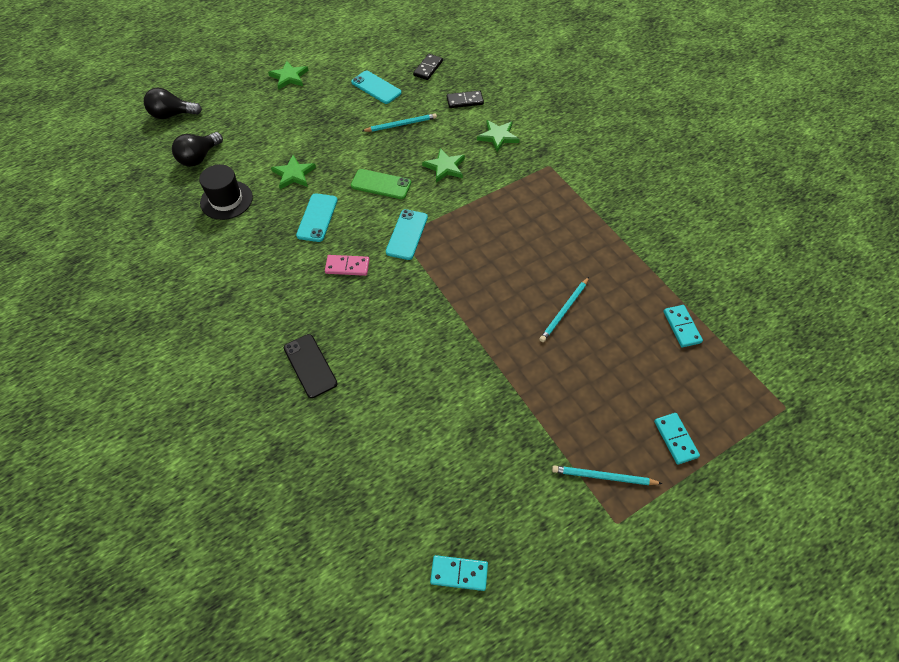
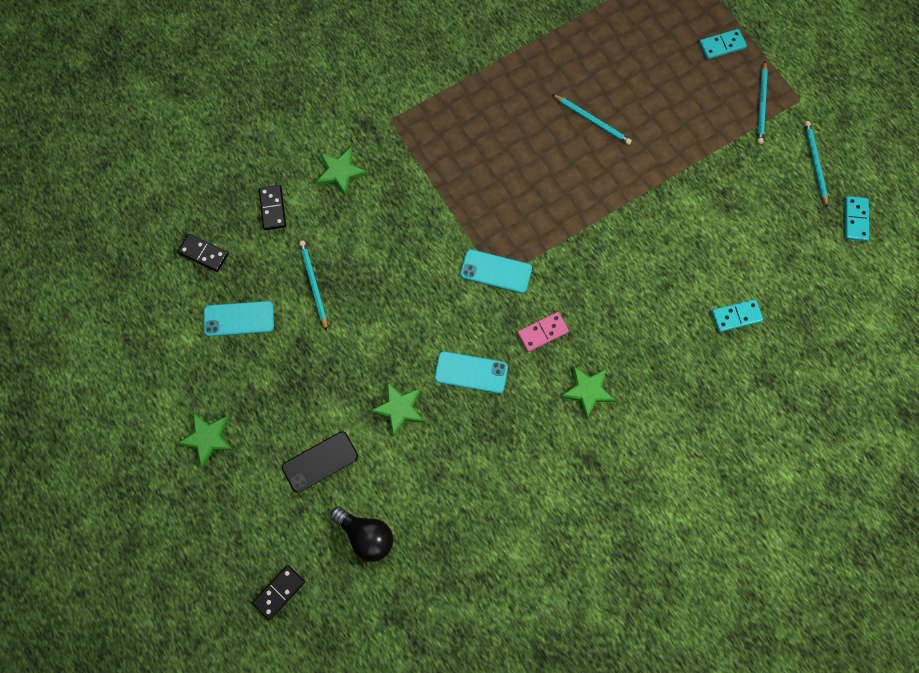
camera: 90 degrees left, 15 degrees up
black light bulb [144,88,202,119] -> black domino [252,565,305,620]
black hat [199,164,253,220] -> none
black phone [284,334,337,398] -> black phone moved to [282,431,358,493]
pink domino [325,255,369,276] -> pink domino turned 60 degrees clockwise [517,312,569,352]
turquoise phone [351,71,402,104] -> turquoise phone turned 45 degrees clockwise [204,301,274,337]
green phone [351,169,411,199] -> none
green star [422,148,465,183] -> green star moved to [560,366,616,419]
turquoise domino [663,305,703,347] -> turquoise domino moved to [711,299,763,332]
none -> turquoise pencil [804,121,828,207]

